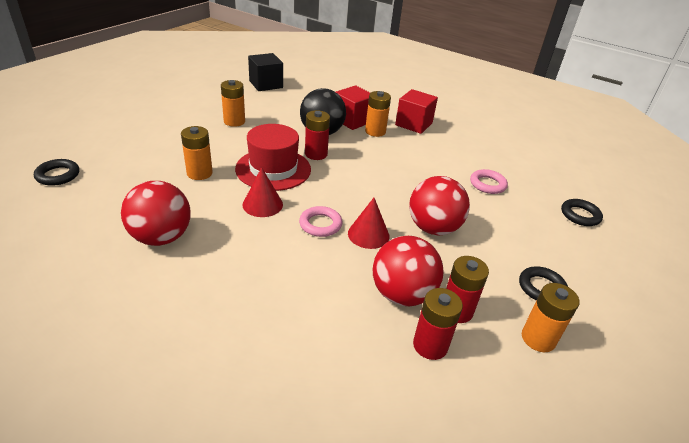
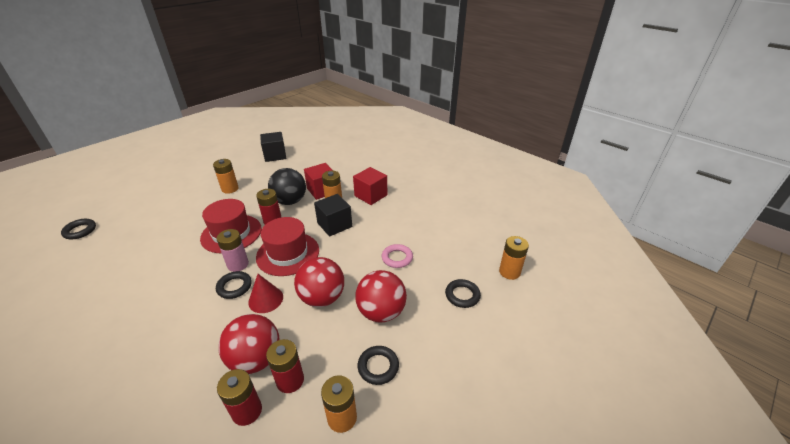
camera: 15 degrees right, 0 degrees up
red ball [121,181,191,246] -> red ball moved to [355,270,407,323]
orange battery [181,126,213,180] -> orange battery moved to [499,236,529,280]
red cone [242,167,283,217] -> none
pink ring [299,206,343,237] -> black ring [216,271,252,299]
none -> pink battery [217,229,249,272]
none -> red hat [256,217,319,276]
none -> black cube [314,194,352,237]

